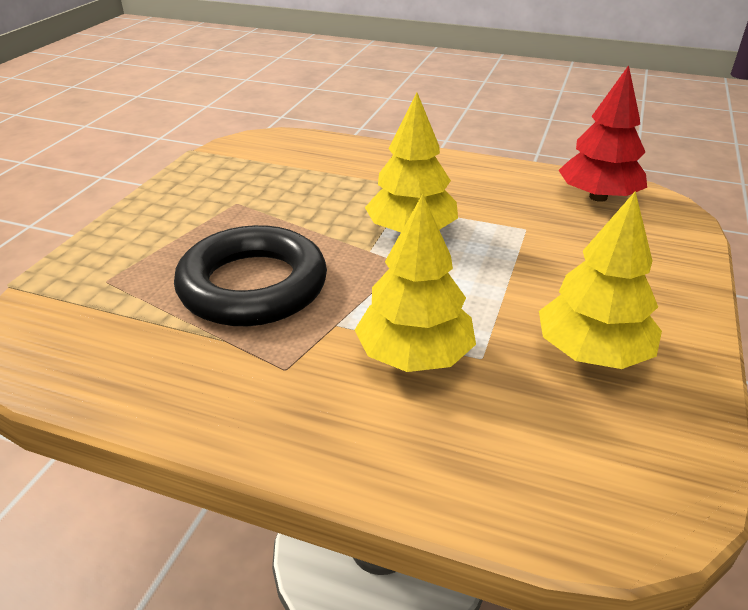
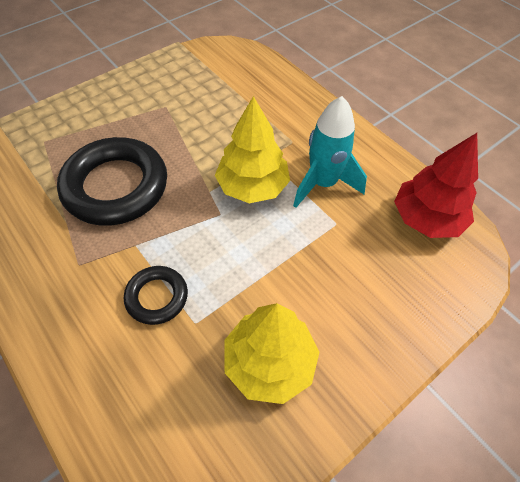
camera: 30 degrees right, 20 degrees up
yellow tree [355,194,476,372] -> black ring [124,266,188,325]
none -> turquoise rocket [293,96,367,208]

